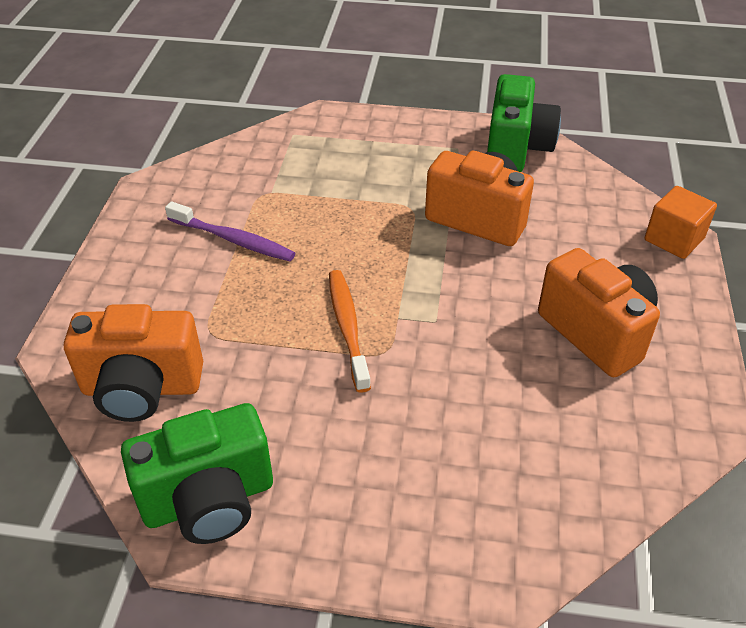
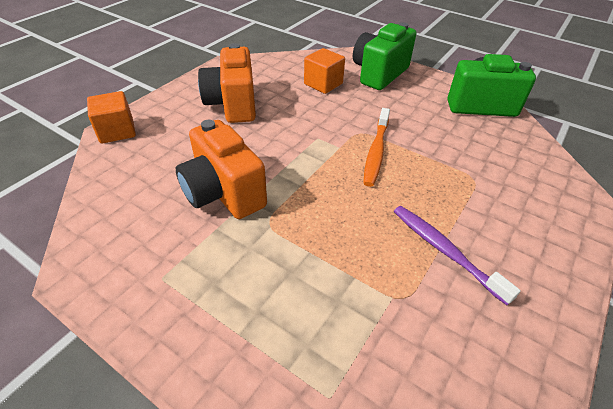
camera: 155 degrees left, 0 degrees up
orange camera [64,304,203,422] -> none
green camera [487,74,561,172] -> green camera moved to [353,22,416,90]
none -> orange cube [304,48,345,94]

